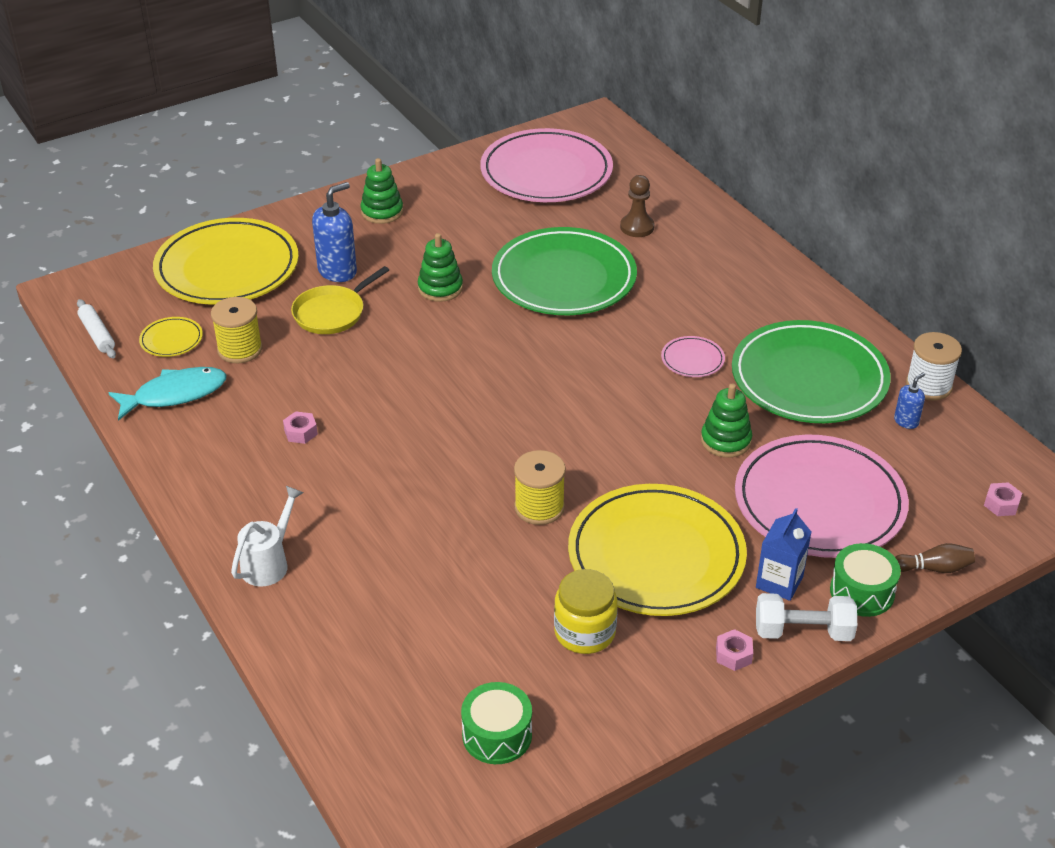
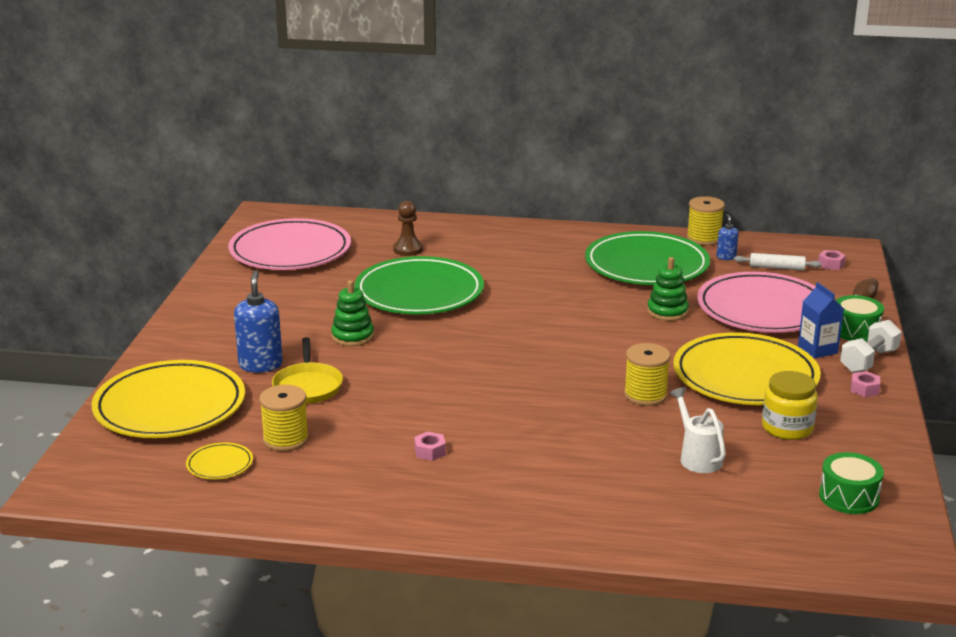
camera: 50 degrees left, 15 degrees down
white rolling pin [77,299,116,358] -> white rolling pin moved to [734,253,822,270]
turquoise fish [108,367,226,421] -> none
white watering can [231,486,303,586] -> white watering can moved to [670,387,726,473]
green stacking toy [360,158,403,224] -> none
pink plate [661,336,725,377] -> none
white spool [906,332,962,401] -> yellow spool [686,196,725,245]

